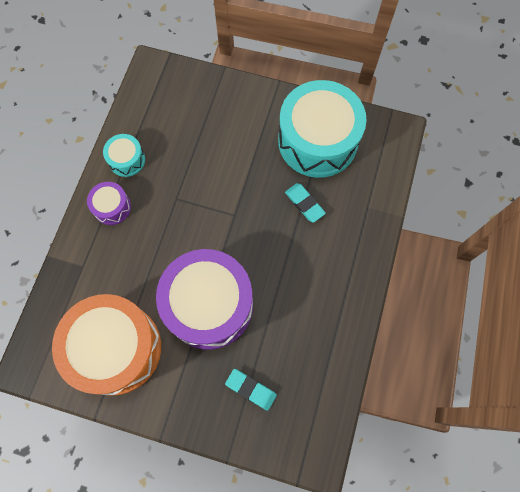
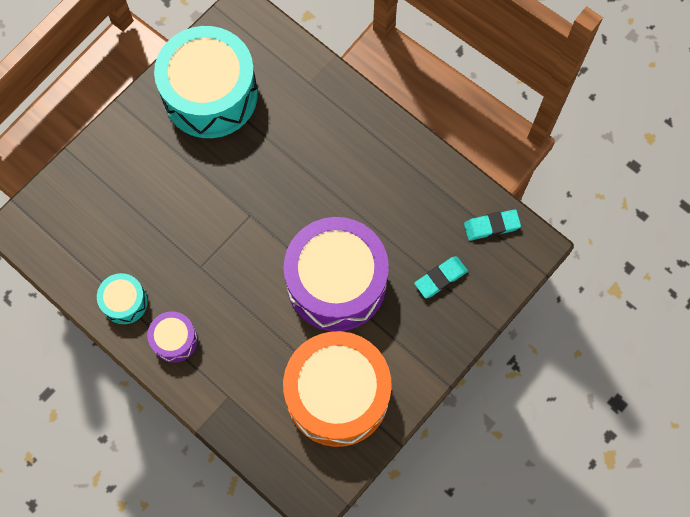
camera: 65 degrees left, 0 degrees up
turquoise eraser [285,183,326,223] -> turquoise eraser moved to [464,209,521,241]

